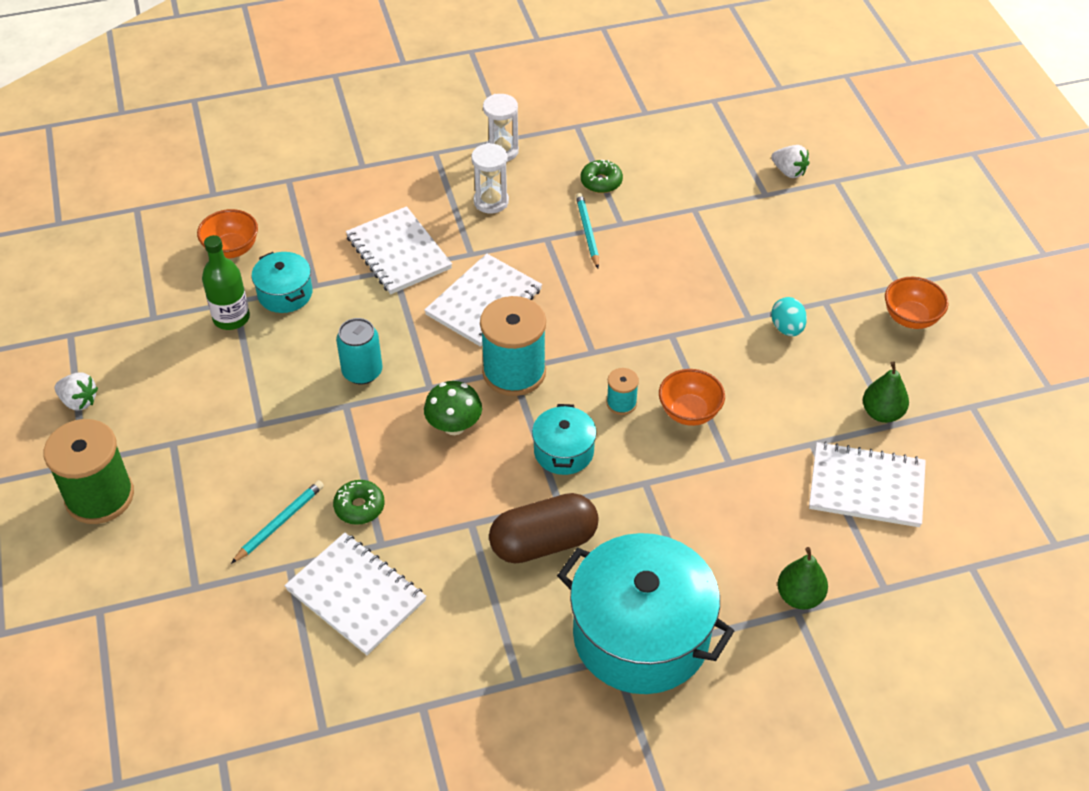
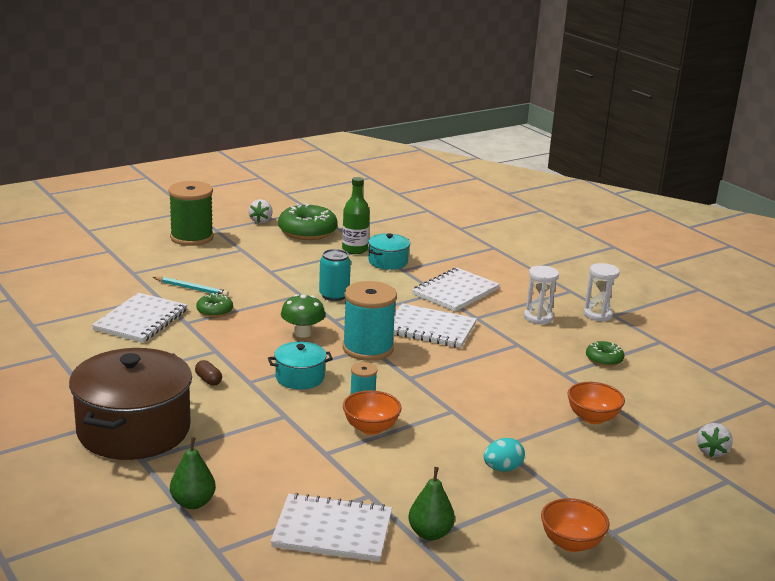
camera: 70 degrees right, 25 degrees down
orange bowl [197,209,258,258] -> orange bowl moved to [567,382,625,424]
brown capsule [489,493,599,564] -> brown capsule [195,360,222,386], size x0.42
turquoise pot [557,533,734,694] -> brown pot [69,348,192,460]
turquoise pencil [576,193,599,268] -> none
white notebook [809,441,926,527] -> white notebook turned 75 degrees counterclockwise [271,493,392,562]
none -> green donut [278,203,338,240]

